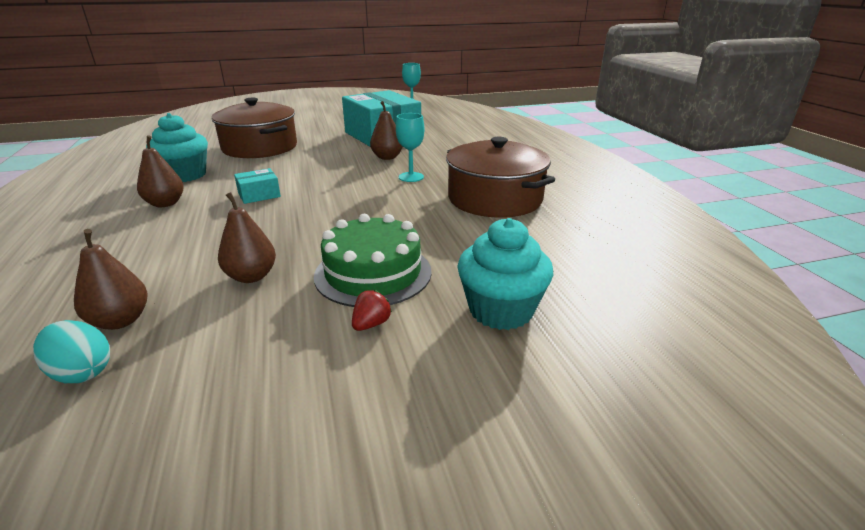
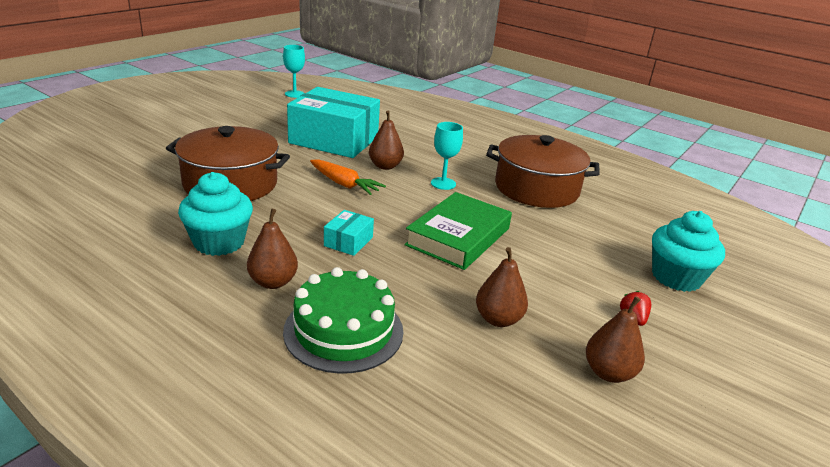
camera: 40 degrees left, 0 degrees up
turquoise egg [33,320,110,383] -> none
brown pear [74,229,148,330] -> brown pear moved to [586,296,645,383]
green cake [314,214,431,307] -> green cake moved to [283,267,403,374]
none -> orange carrot [310,159,386,195]
none -> green book [404,192,512,270]

